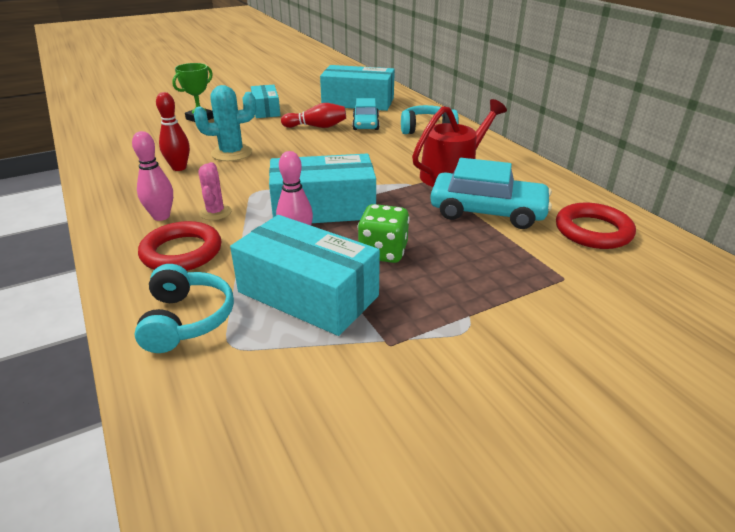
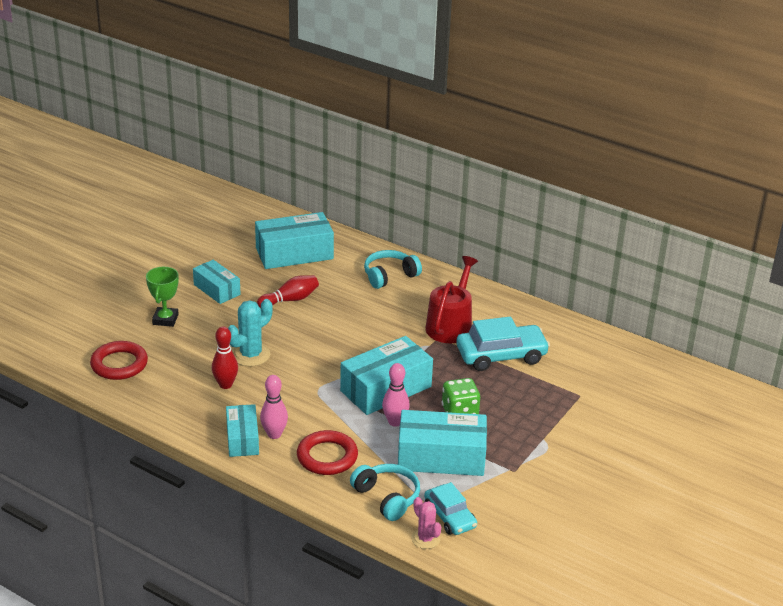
camera: 30 degrees left, 0 degrees up
pink cactus [198,162,231,220] -> pink cactus moved to [411,497,441,549]
turquoise car [352,98,380,130] -> turquoise car moved to [424,482,477,535]
red ring [556,203,636,249] -> red ring moved to [90,341,148,380]
none -> turquoise box [226,404,259,457]

